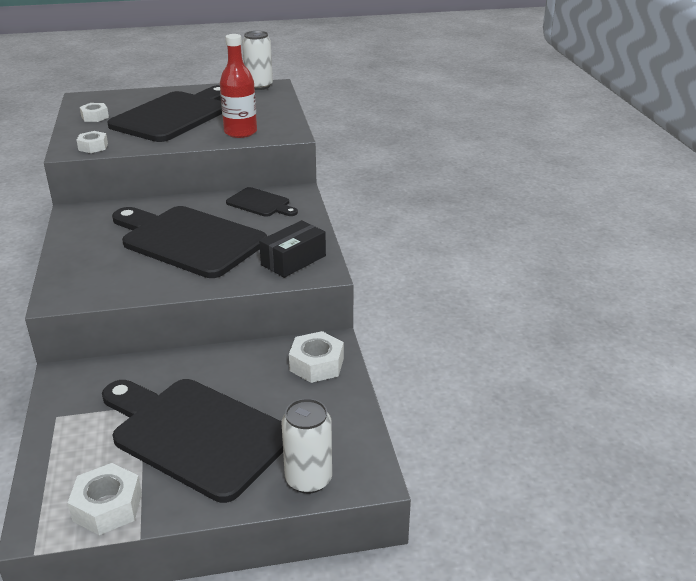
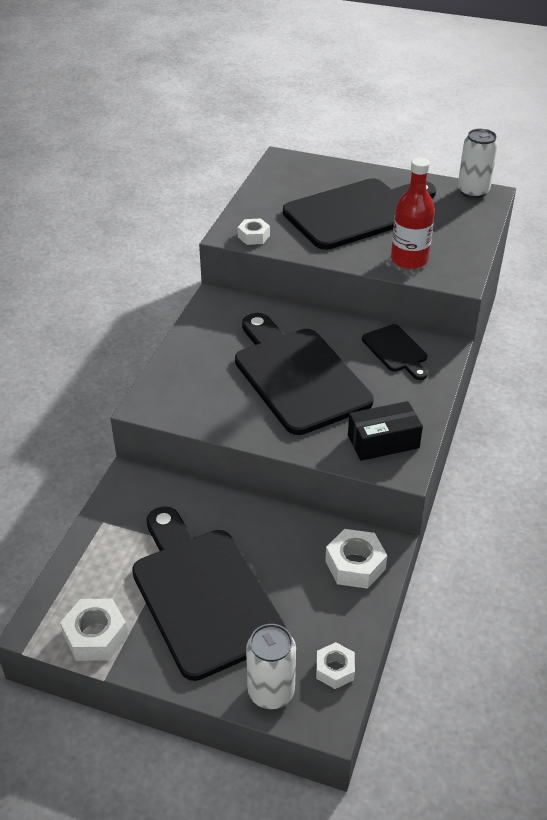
camera: 30 degrees right, 10 degrees up
white nut [80,103,109,122] -> white nut moved to [316,642,355,689]

